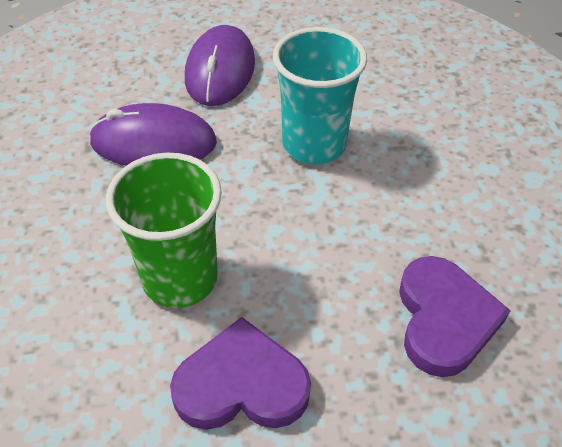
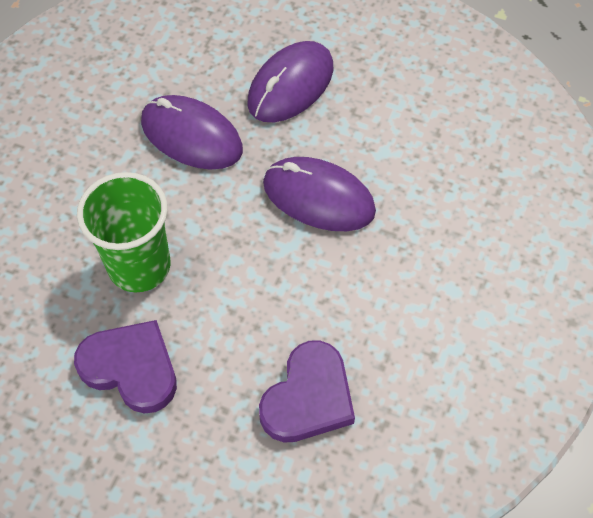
camera: 30 degrees right, 10 degrees up
turquoise cup [273,27,367,164] -> purple mouse [263,157,376,231]

